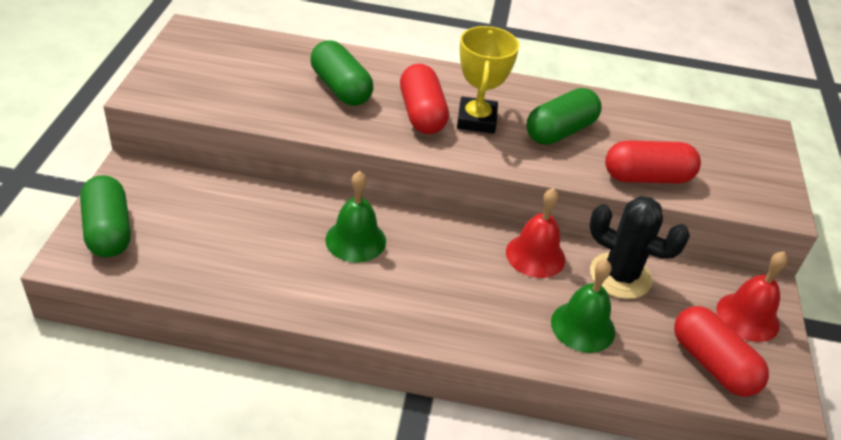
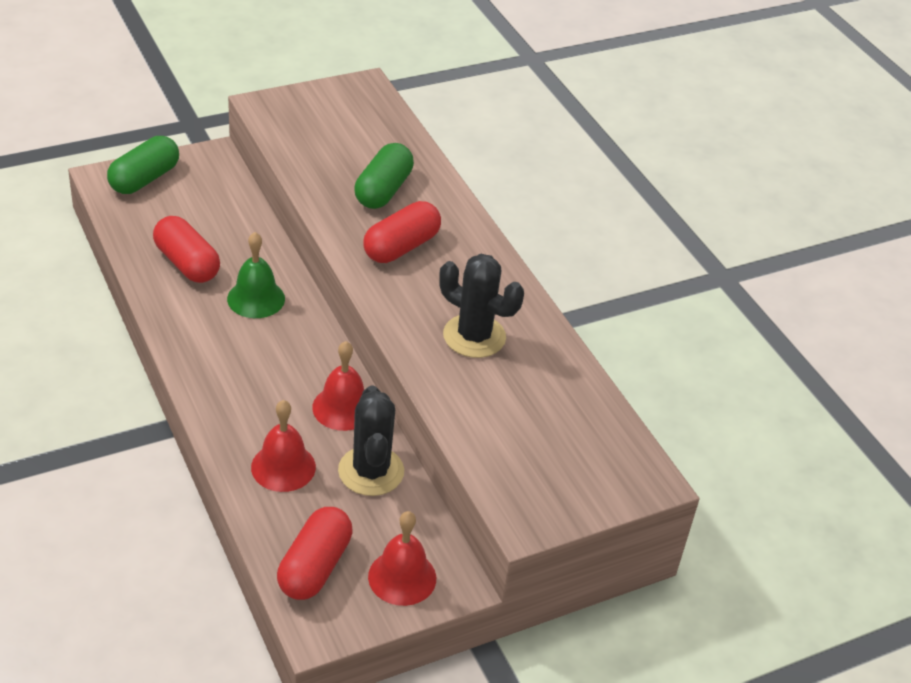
camera: 55 degrees right, 0 degrees up
yellow trophy [457,26,519,134] -> none
green capsule [527,88,602,145] -> black cactus [439,254,524,358]
green bell [551,259,615,353] -> red bell [251,400,316,492]
red capsule [605,140,701,184] -> red capsule moved to [153,216,220,283]

